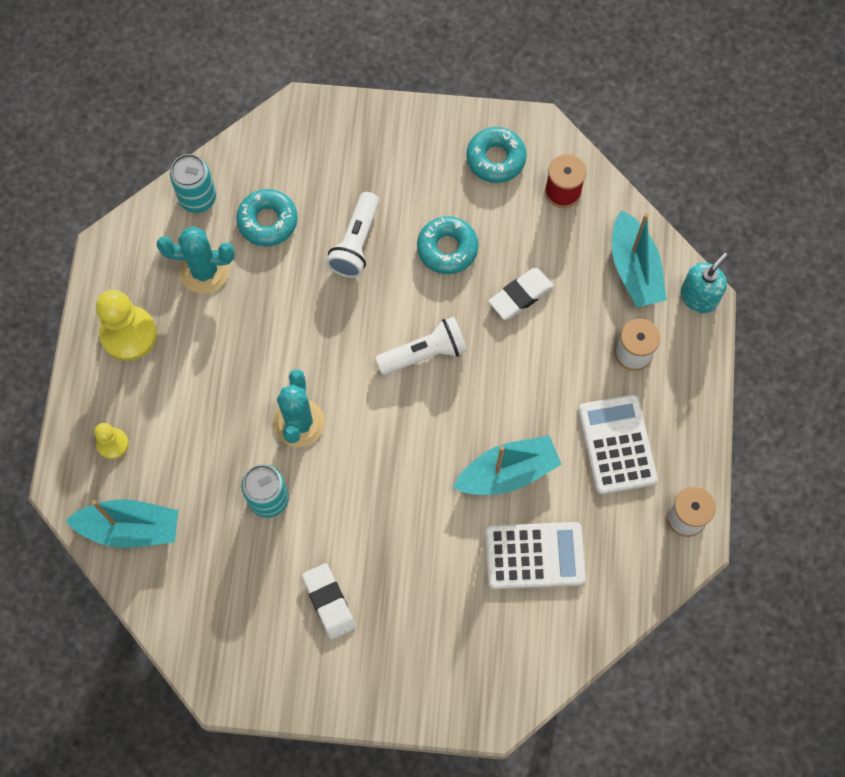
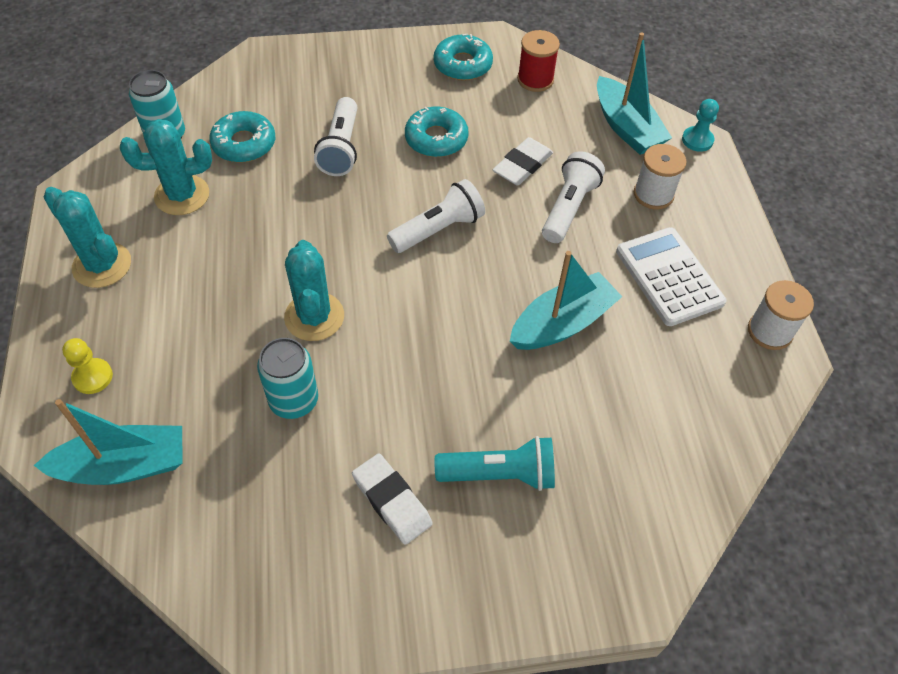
camera: 15 degrees left, 15 degrees down
yellow pawn [96,290,157,361] -> turquoise cactus [44,187,131,288]
white calculator [485,522,586,589] -> none
turquoise soap dispenser [681,253,728,313] -> turquoise pawn [682,99,719,152]
none -> turquoise flashlight [435,436,555,491]
none -> white flashlight [542,151,605,243]

